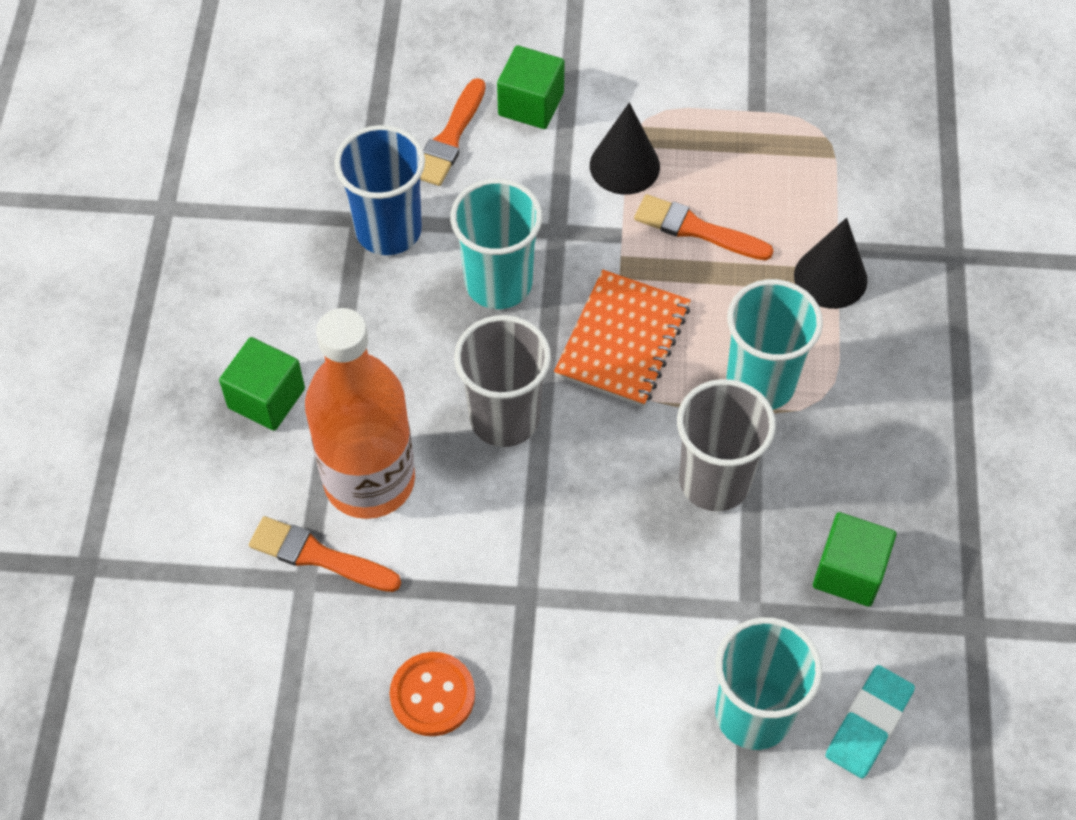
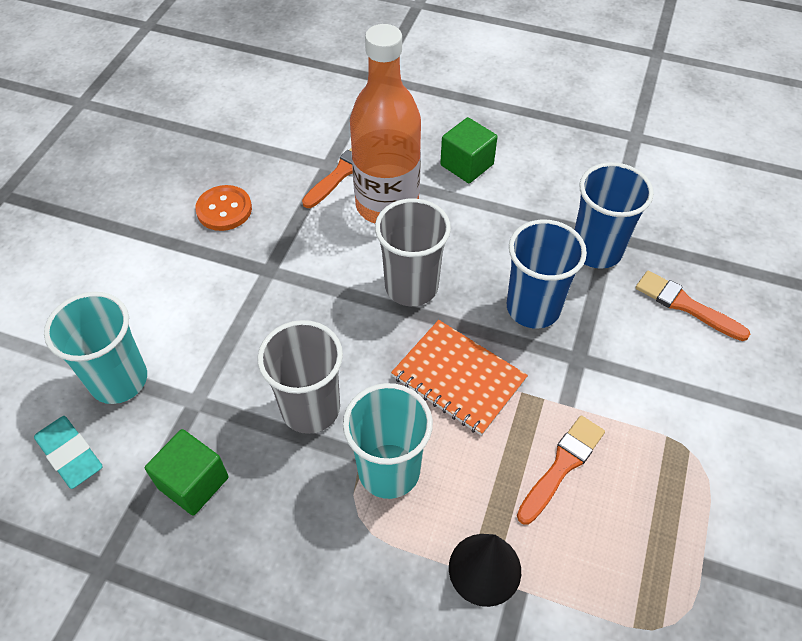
camera: 105 degrees right, 5 degrees down
turquoise cup [450,179,542,309] -> blue cup [507,220,587,329]
green cube [497,45,565,129] -> none
black cone [590,102,660,195] -> none

